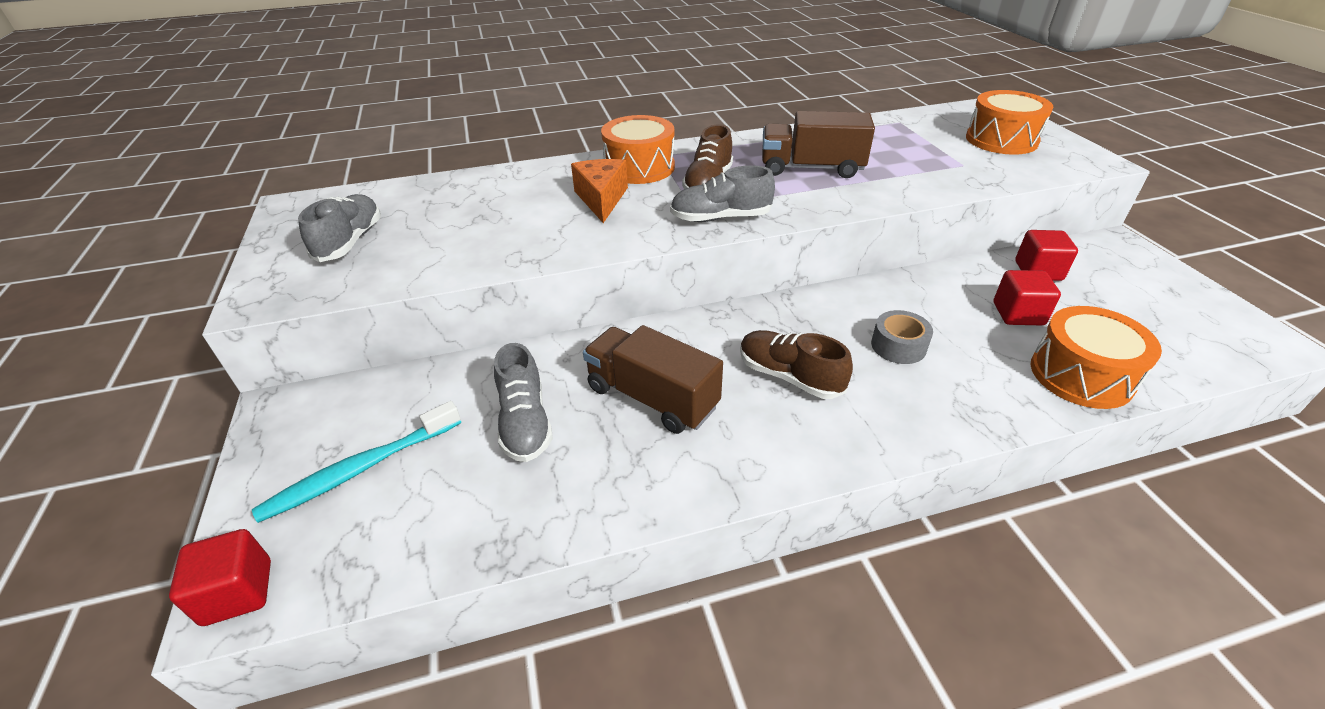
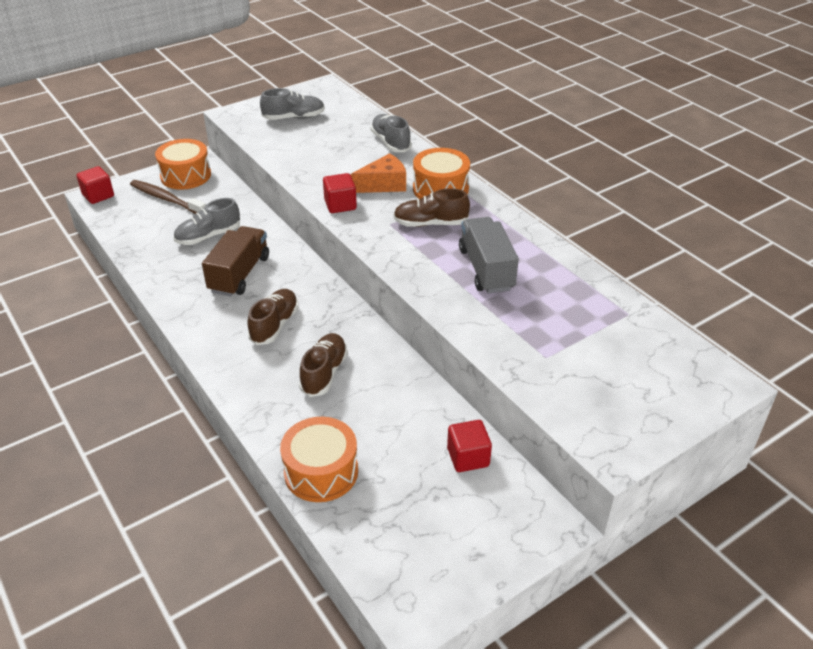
camera: 70 degrees right, 0 degrees up
turquoise toothbrush [252,401,461,523] -> brown toothbrush [130,180,206,214]
grey shoe [670,165,775,222] -> grey shoe moved to [370,114,412,152]
brown truck [762,111,875,178] -> grey truck [459,217,519,293]
grey tape [871,310,933,364] -> brown shoe [299,333,348,397]
orange drum [966,90,1053,155] -> orange drum moved to [155,139,211,190]
red cube [994,270,1061,325] -> red cube moved to [323,173,357,213]

